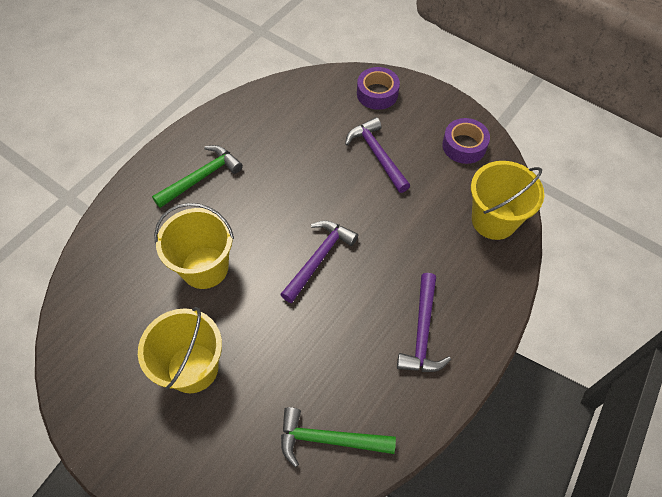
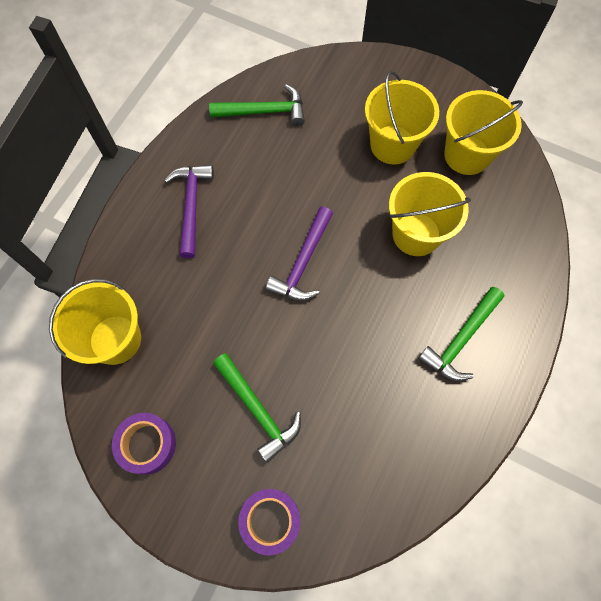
camera: 170 degrees right, 10 degrees up
purple hammer [345,117,410,193] -> green hammer [213,353,301,463]
none -> yellow bucket [444,90,523,175]

